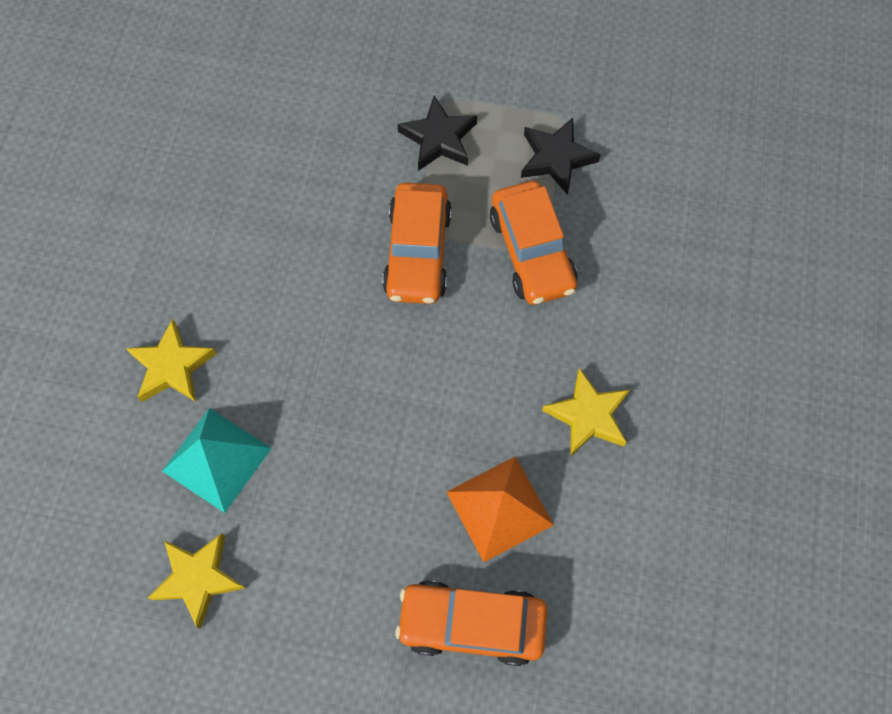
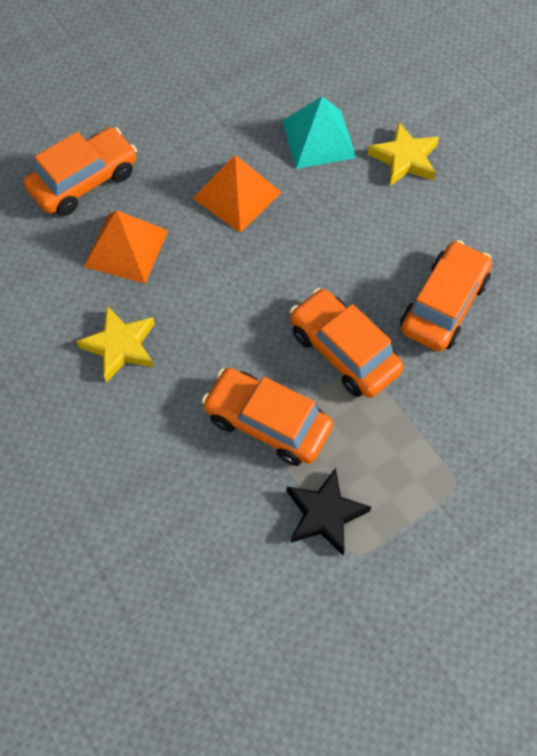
camera: 135 degrees right, 5 degrees down
yellow star [148,533,245,629] -> none
black star [397,96,477,171] -> none
none -> orange pyramid [192,155,282,233]
none -> orange car [400,240,492,352]

